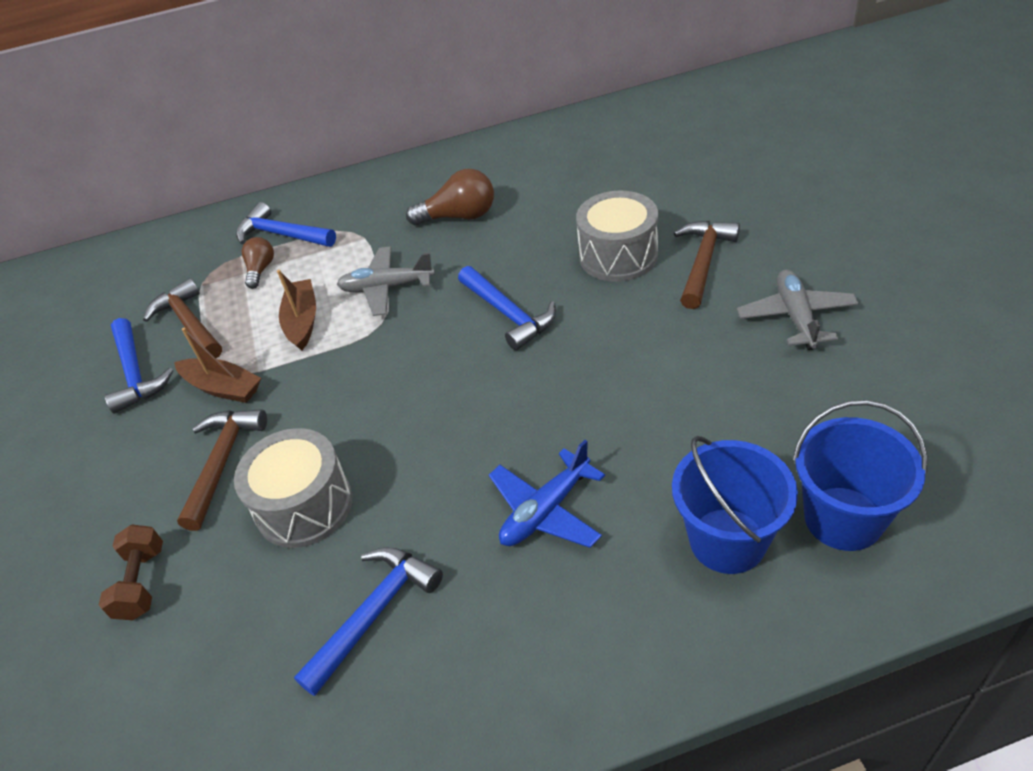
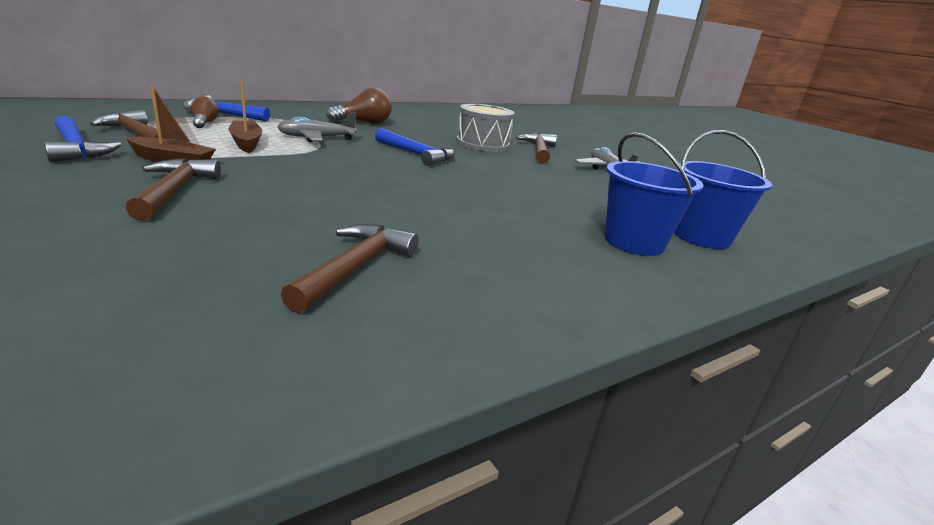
camera: 25 degrees left, 20 degrees down
brown dumbbell [99,524,163,620] -> none
grey drum [234,428,352,548] -> none
blue hammer [294,547,443,696] -> brown hammer [281,224,419,313]
blue plane [489,440,605,548] -> none

